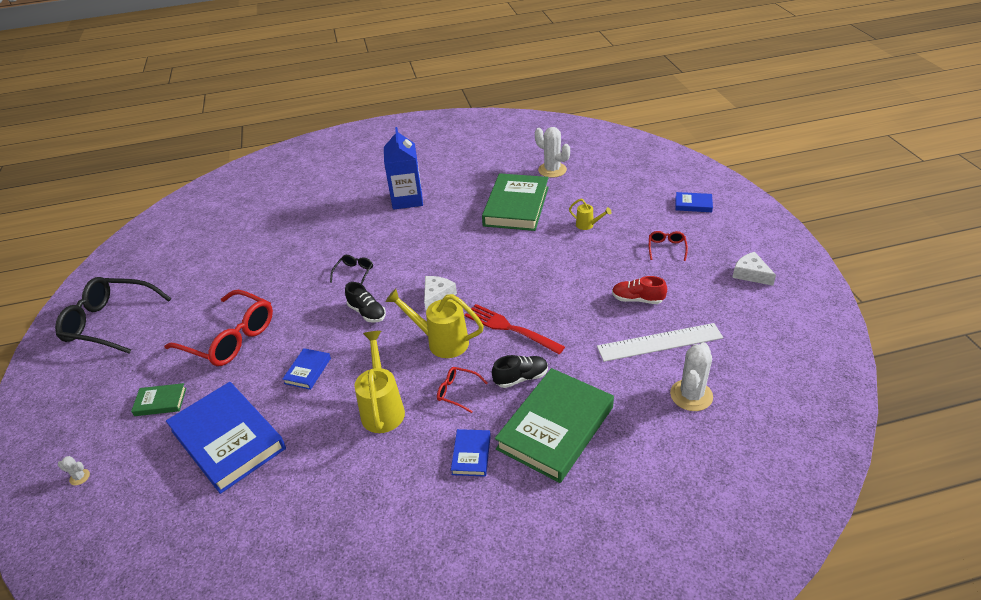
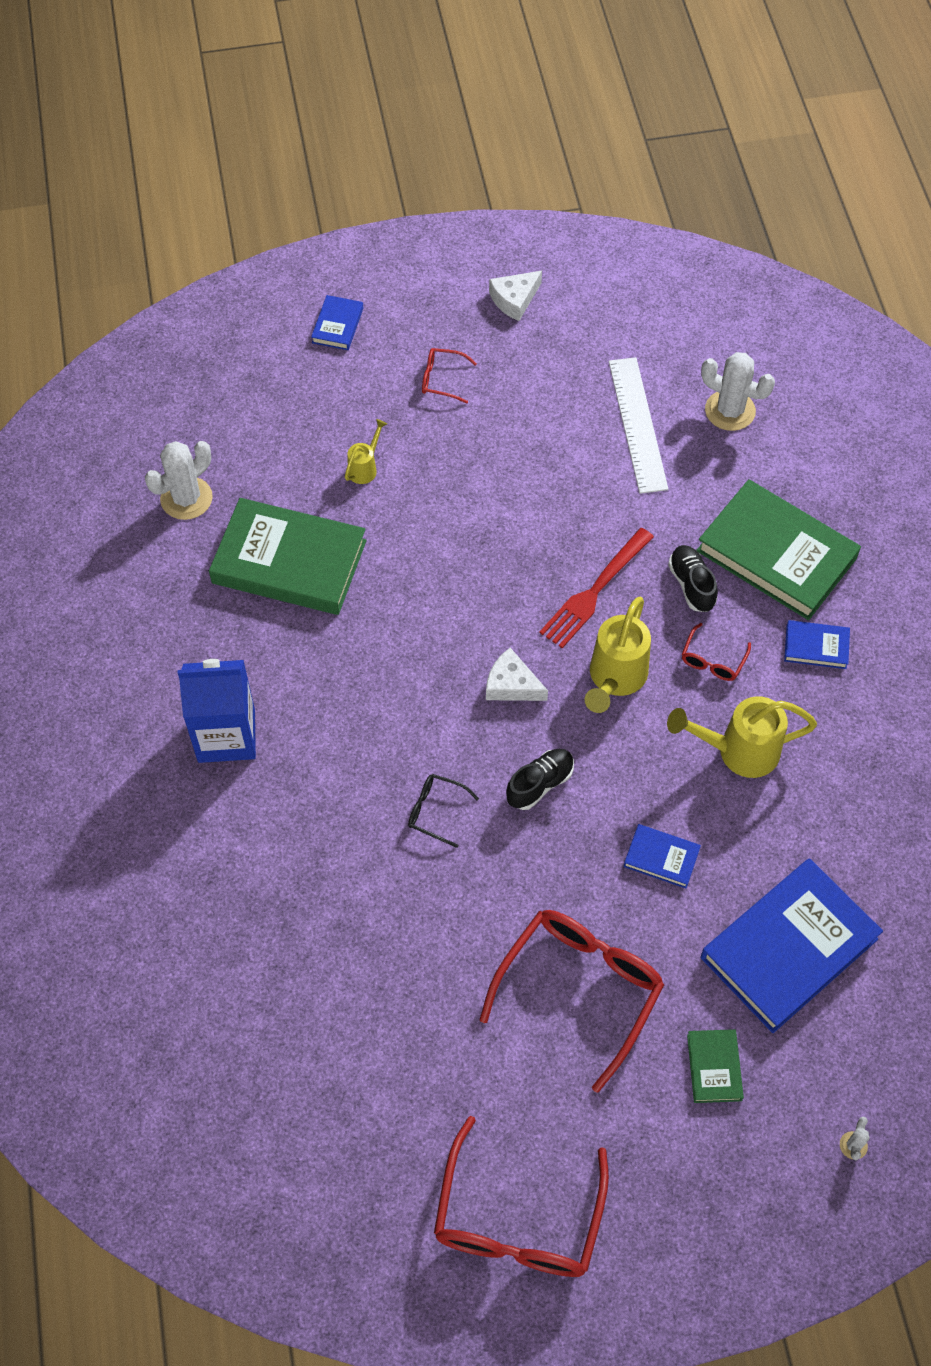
camera: 90 degrees left, 20 degrees up
black glasses [55,277,171,354] -> red glasses [434,1116,609,1277]
red shoe [612,276,667,304] -> none

